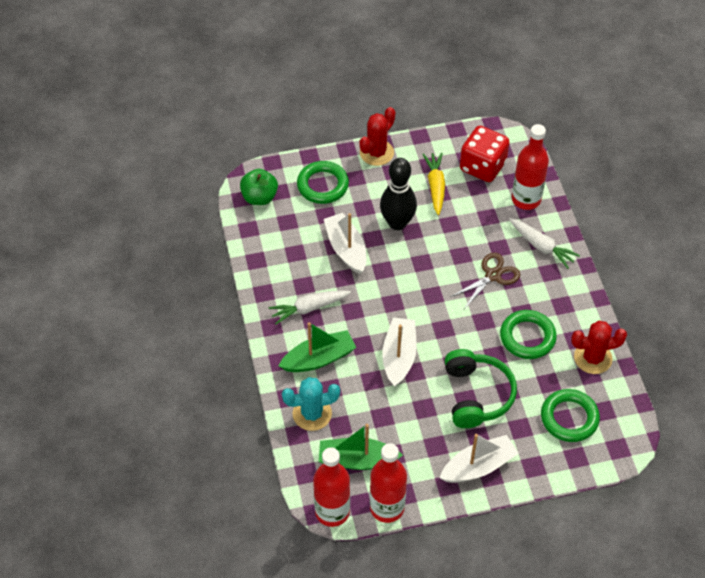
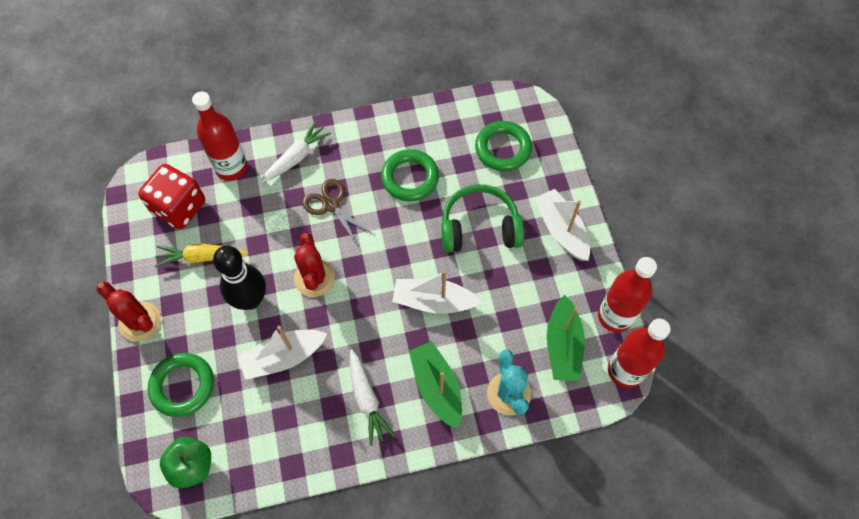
camera: 90 degrees left, 10 degrees up
red cactus [571,321,627,374] -> red cactus moved to [294,233,335,297]

